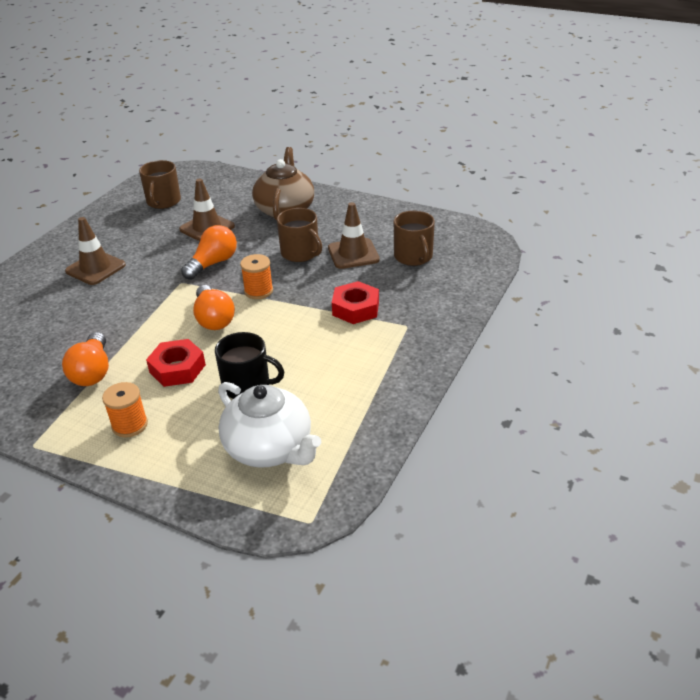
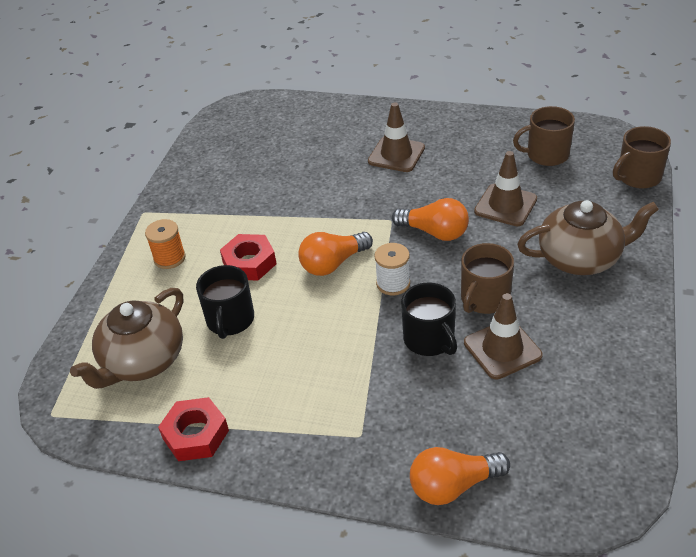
camera: 80 degrees right, 5 degrees up
orange light bulb [62,332,109,386] -> orange light bulb moved to [410,447,510,505]
white teapot [218,382,321,467] -> brown teapot [70,288,183,389]
orange spool [240,254,273,299] -> white spool [374,243,410,295]
red nut [332,281,379,324] -> red nut moved to [158,397,229,461]
brown mug [394,211,435,266] -> brown mug moved to [613,126,671,189]
none -> black mug [401,283,457,356]

